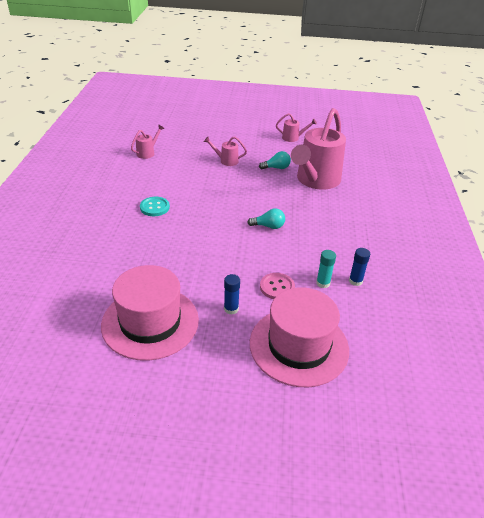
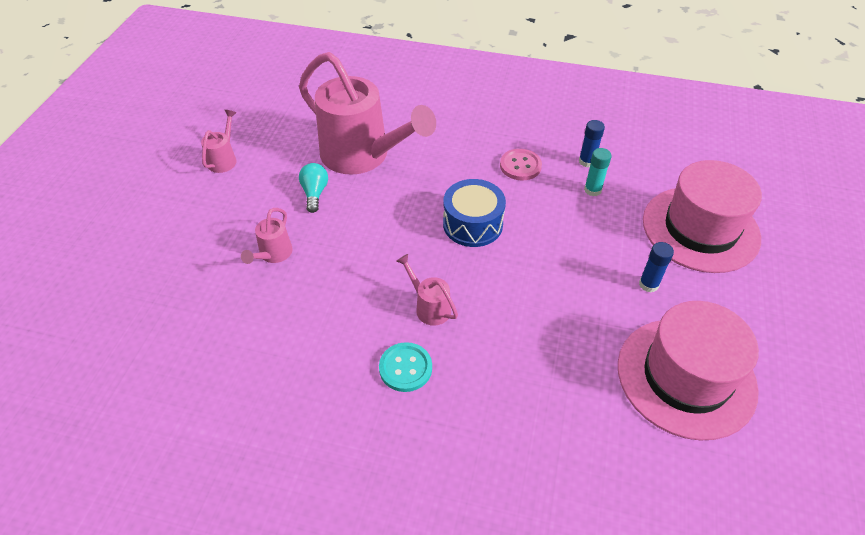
camera: 80 degrees left, 10 degrees up
pink watering can [131,124,165,159] -> pink watering can moved to [396,254,458,326]
turquoise light bulb [247,208,285,229] -> blue drum [443,179,506,247]
pink button [260,273,295,299] -> pink button moved to [500,149,542,180]

